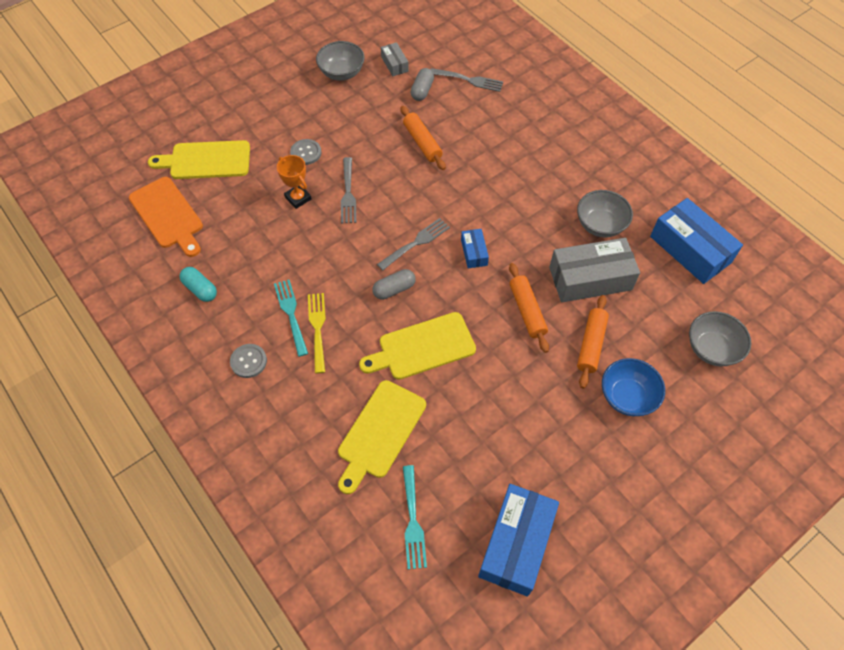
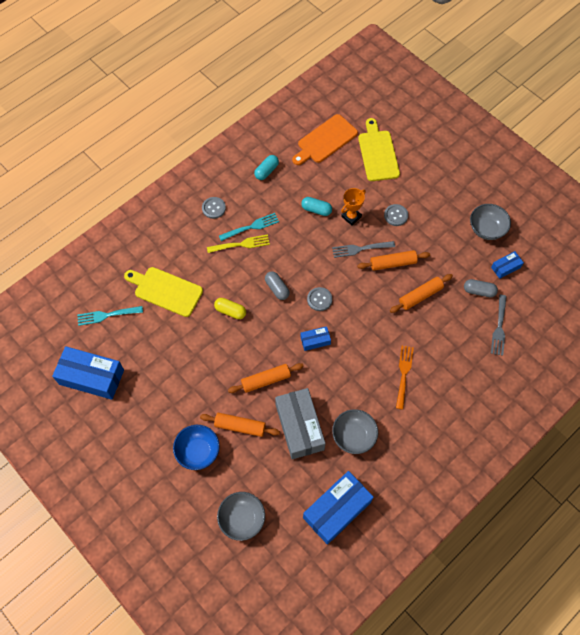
camera: 85 degrees right, 5 degrees up
yellow cutting board [359,312,476,380] -> yellow capsule [214,298,246,319]
grey fork [377,218,450,271] -> grey button [307,287,332,311]
grey box [381,42,409,76] -> blue box [491,251,524,279]
none -> turquoise capsule [301,197,332,216]
none -> orange rolling pin [357,250,430,271]
none -> orange fork [396,346,414,410]

